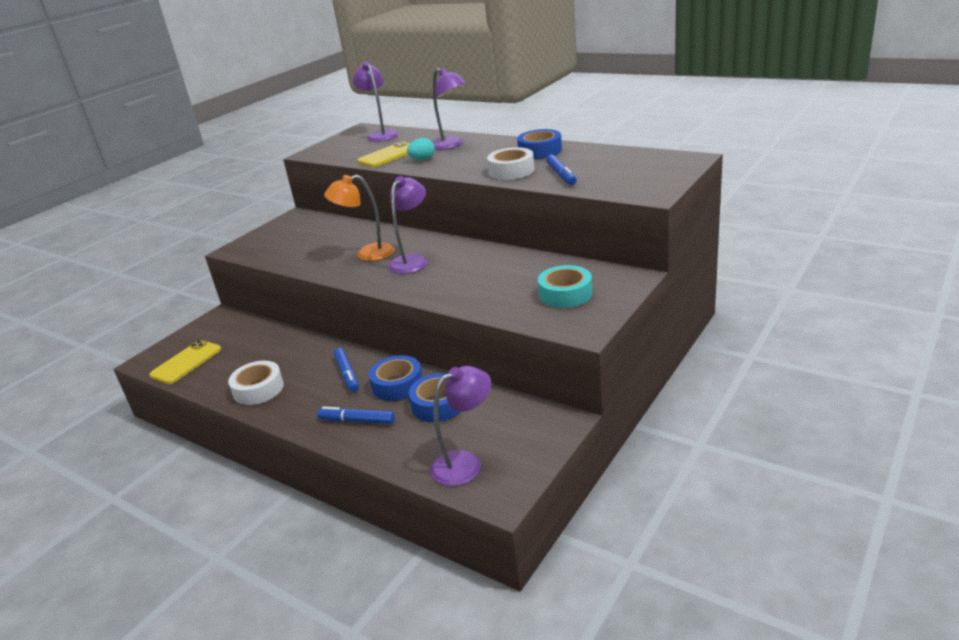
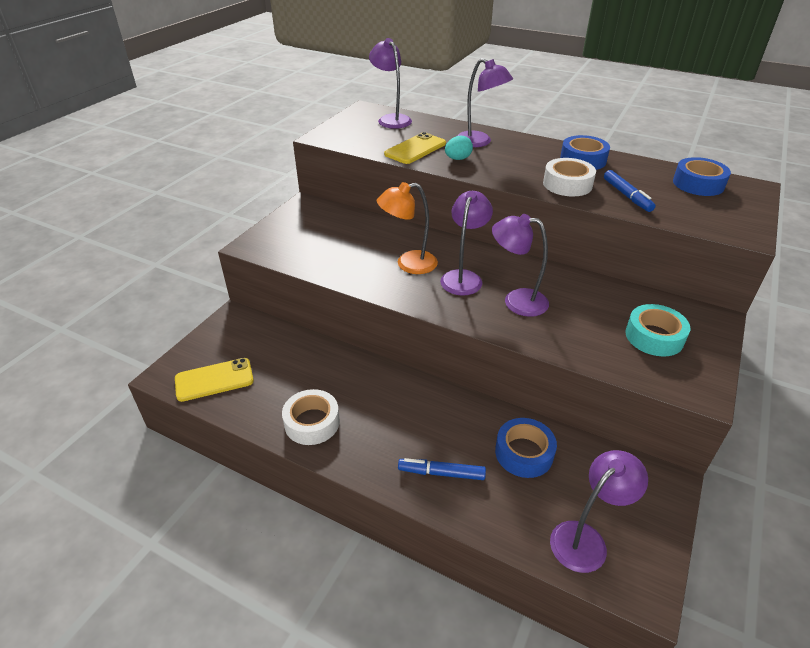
camera: 10 degrees left, 10 degrees up
yellow phone [149,340,221,384] -> yellow phone turned 45 degrees clockwise [175,358,254,402]
blue marker [334,348,359,392] -> none
blue tape [369,355,423,401] -> blue tape moved to [673,157,731,196]
none -> purple lamp [492,214,549,317]

